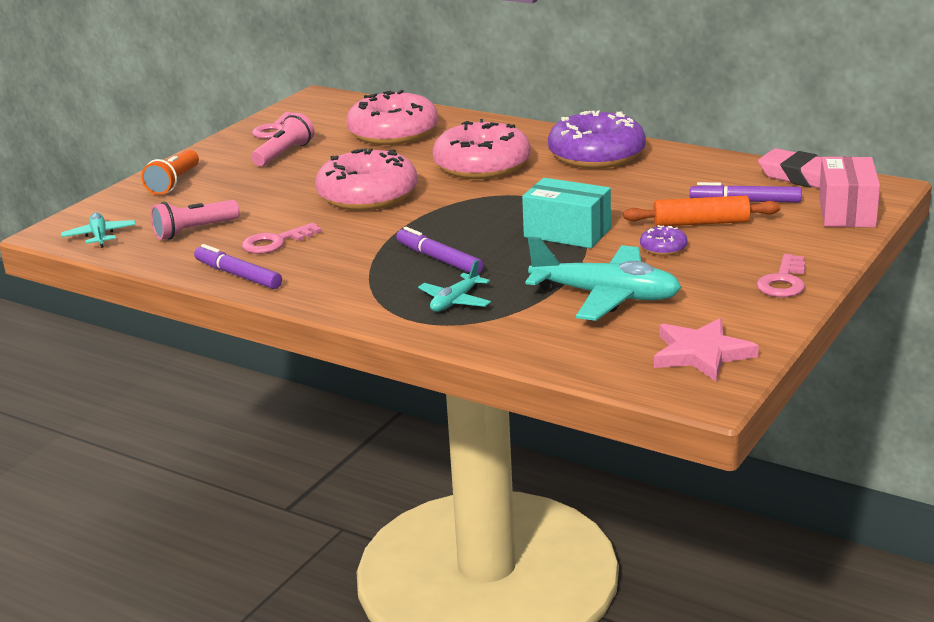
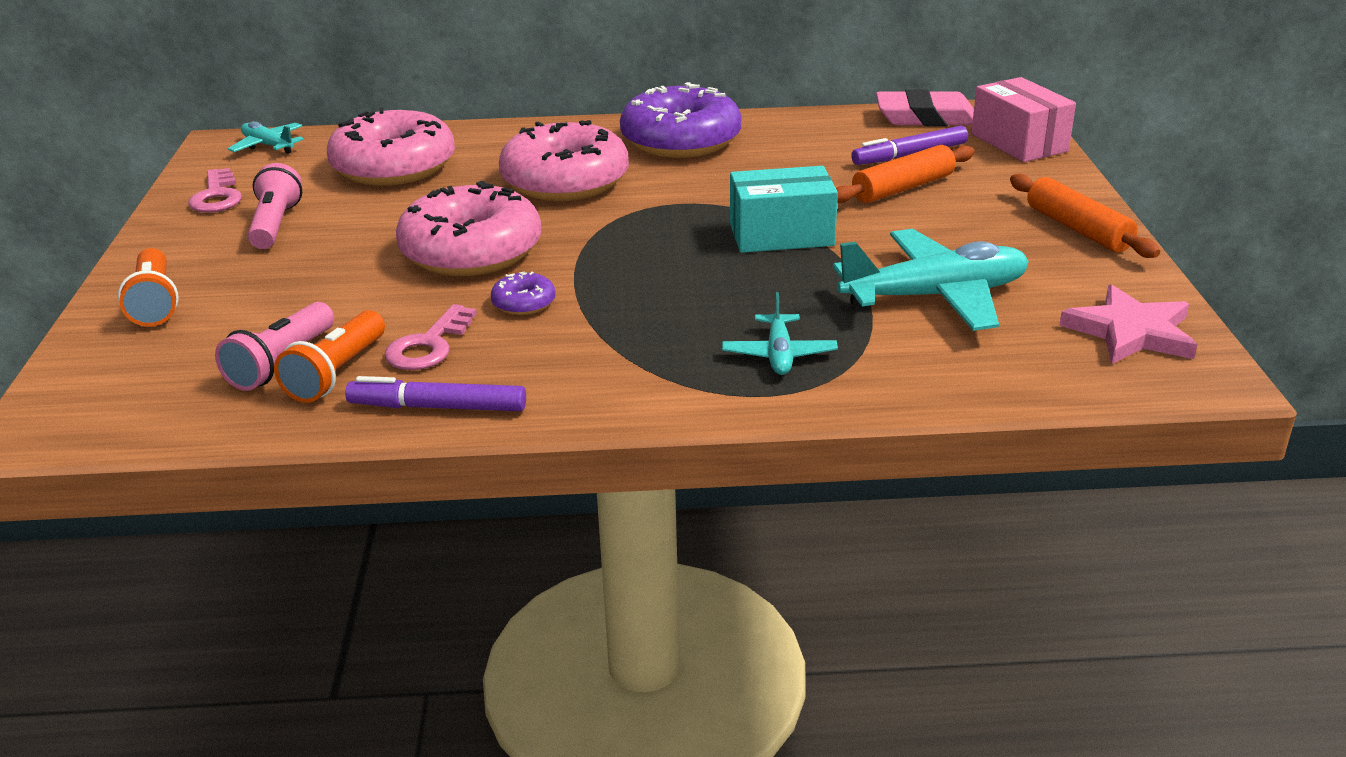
camera: 35 degrees left, 5 degrees up
turquoise plane [61,212,136,248] -> turquoise plane moved to [228,121,304,154]
purple marker [396,227,483,274] -> none
purple donut [640,225,688,256] -> purple donut moved to [490,271,556,315]
pink key [756,254,805,297] -> orange rolling pin [1010,174,1160,258]
none -> orange flashlight [274,310,385,403]

